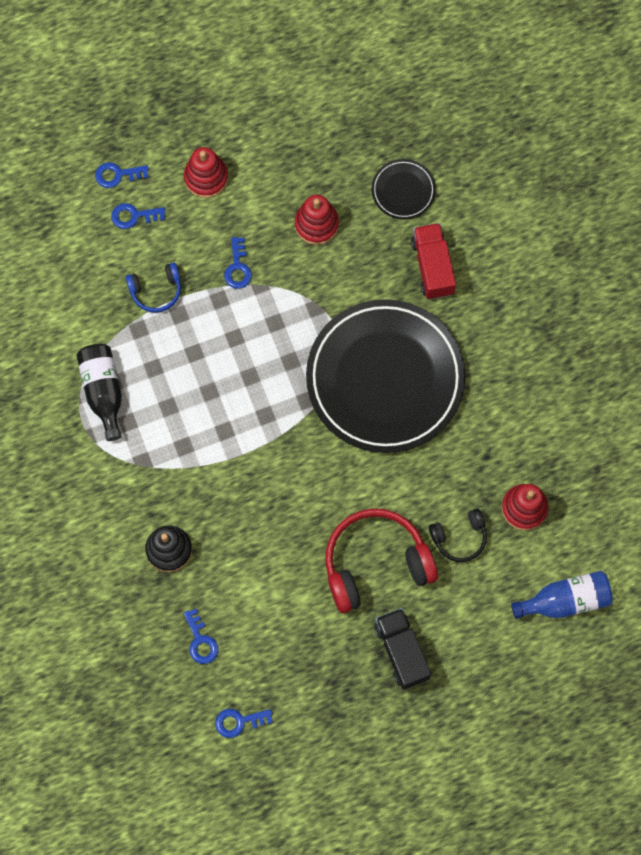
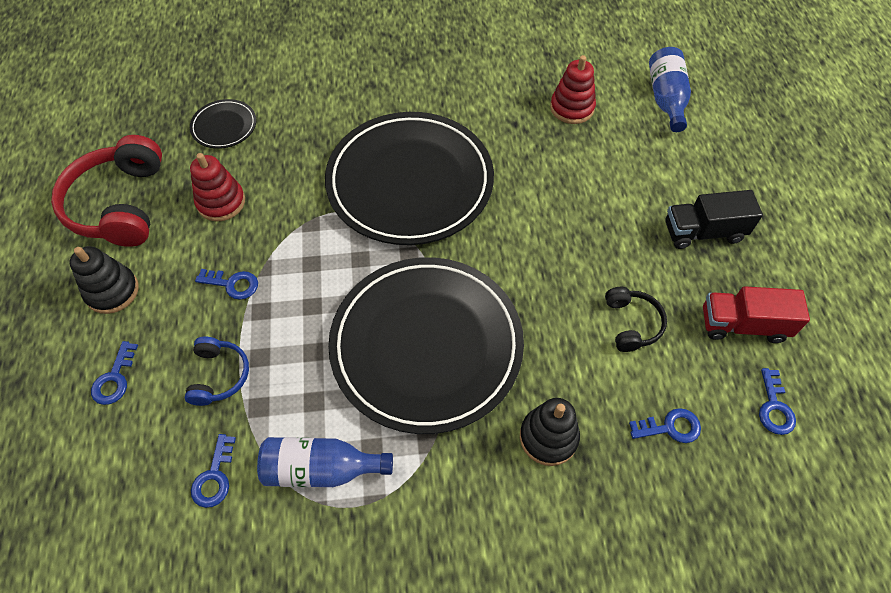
camera: 75 degrees left, 15 degrees down
black bottle [76,344,122,441] -> blue bottle [257,437,393,487]
blue key [95,162,149,188] -> blue key moved to [191,434,236,508]
red stacking toy [184,147,228,198] -> black stacking toy [69,246,139,314]
red headphones [325,509,438,613] -> red headphones moved to [51,135,162,247]
red truck [411,223,456,299] -> red truck moved to [703,286,810,343]
black headphones [429,508,487,562] -> black headphones moved to [605,287,667,352]
none -> black plate [328,257,524,434]

